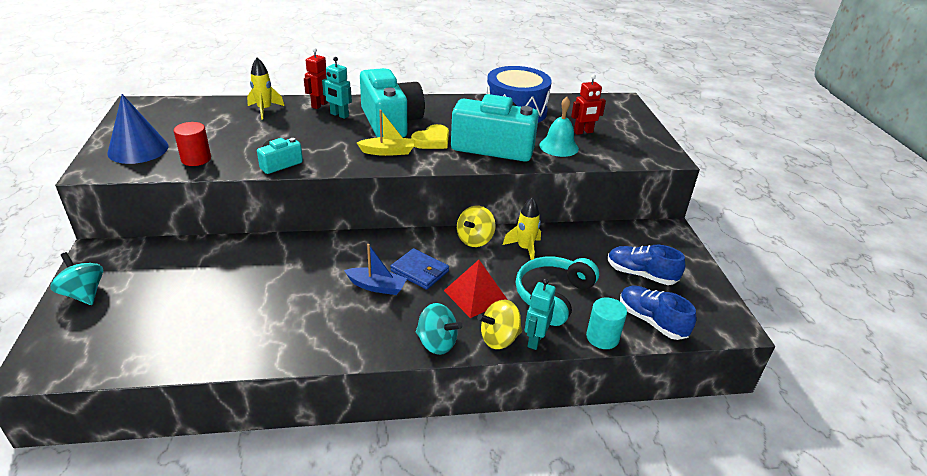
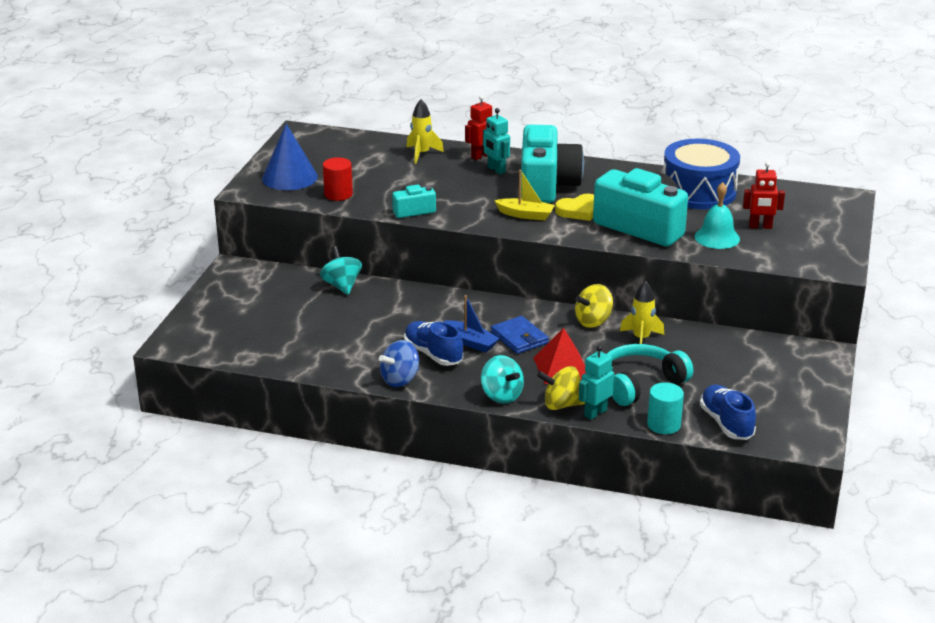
camera: 25 degrees right, 5 degrees down
turquoise spinning top [50,252,103,305] -> turquoise spinning top moved to [320,246,362,295]
blue shoe [608,245,685,285] -> blue shoe moved to [404,321,463,366]
none -> blue spinning top [379,340,419,387]

